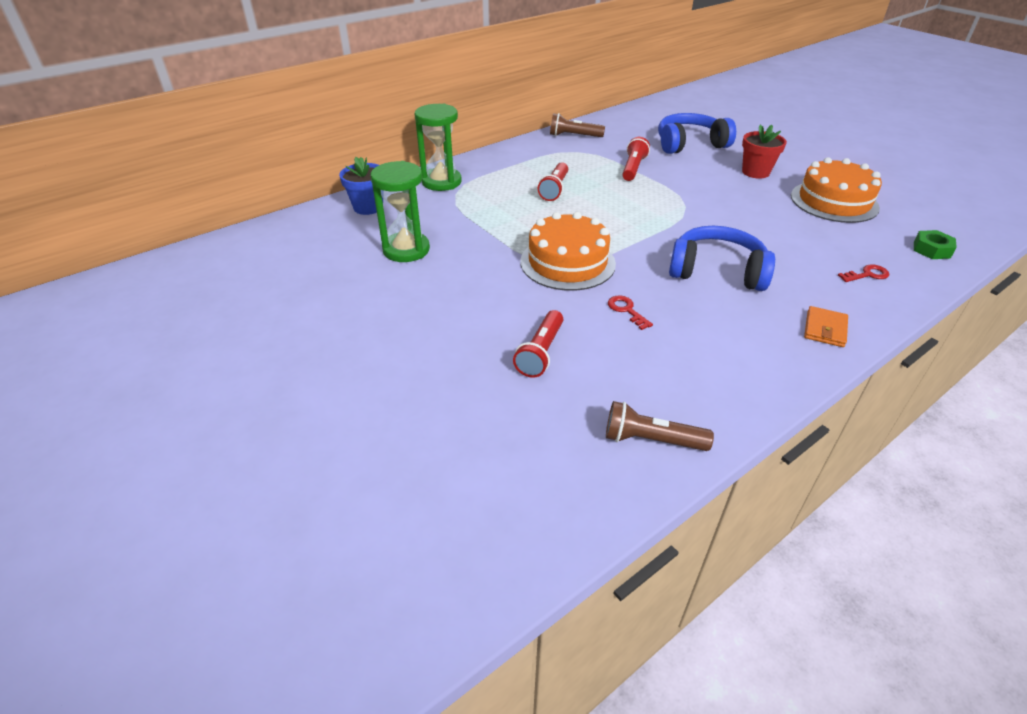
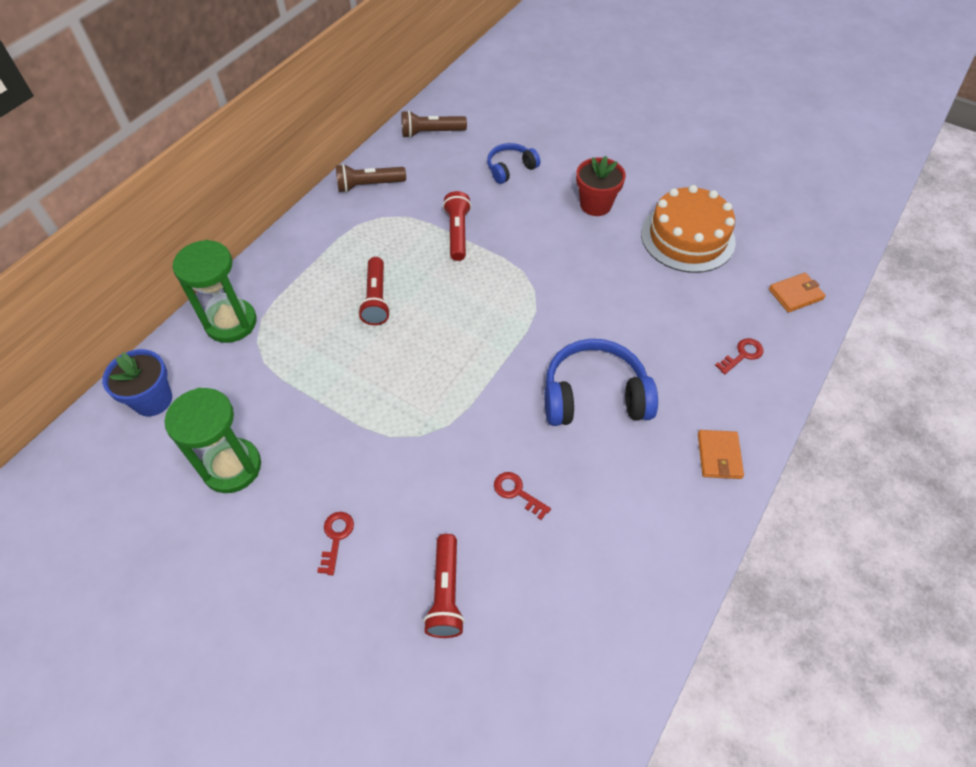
camera: 20 degrees left, 15 degrees up
orange cake [520,212,616,291] -> none
brown flashlight [606,401,714,451] -> brown flashlight moved to [401,110,467,138]
blue headphones [658,113,736,154] -> blue headphones [487,143,540,184], size x0.57
green nut [914,230,957,259] -> orange wallet [769,273,826,313]
none -> red key [317,512,354,575]

